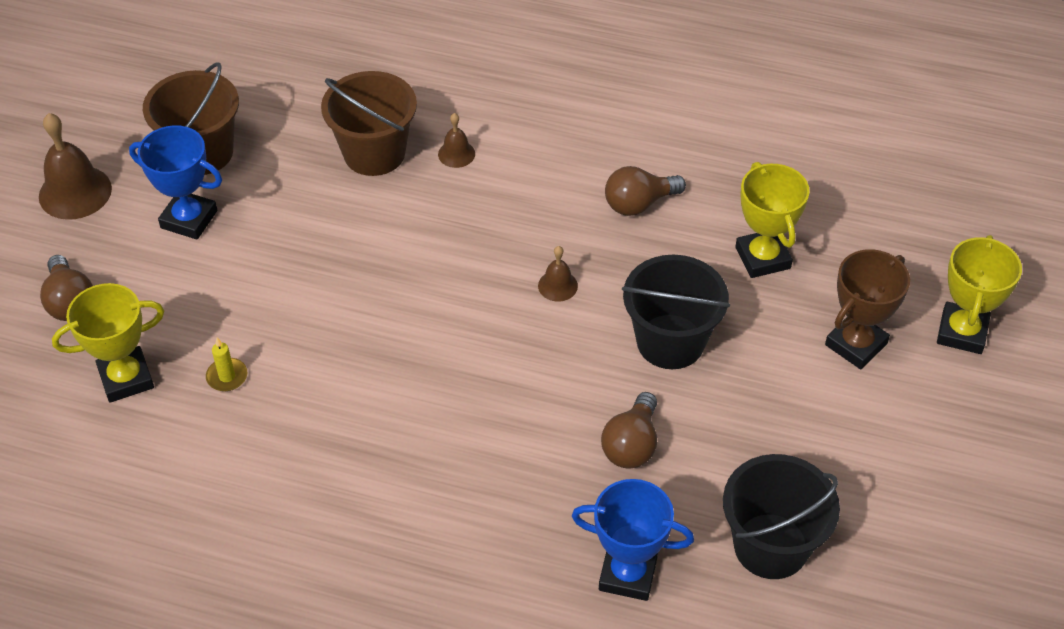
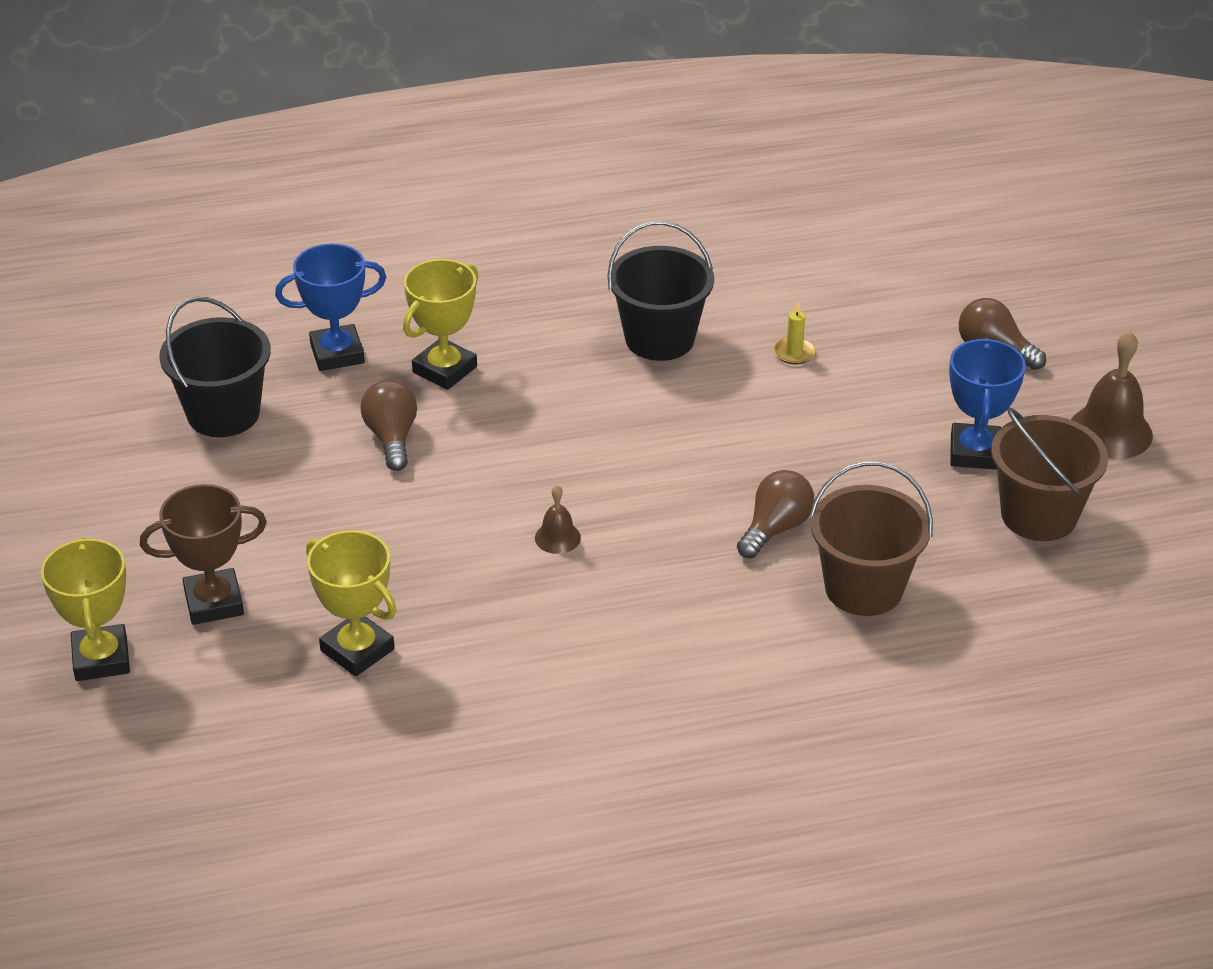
camera: 150 degrees right, 10 degrees down
yellow trophy [52,283,164,403] -> yellow trophy moved to [403,259,478,390]
blue trophy [129,125,222,240] -> blue trophy turned 75 degrees counterclockwise [949,338,1026,470]
brown bell [438,113,475,168] -> none
brown light bulb [605,166,686,216] -> brown light bulb moved to [737,470,814,558]
black bucket [622,255,730,369] -> black bucket moved to [608,221,714,361]
brown trophy [825,249,910,369] -> brown trophy turned 60 degrees clockwise [140,484,267,625]

